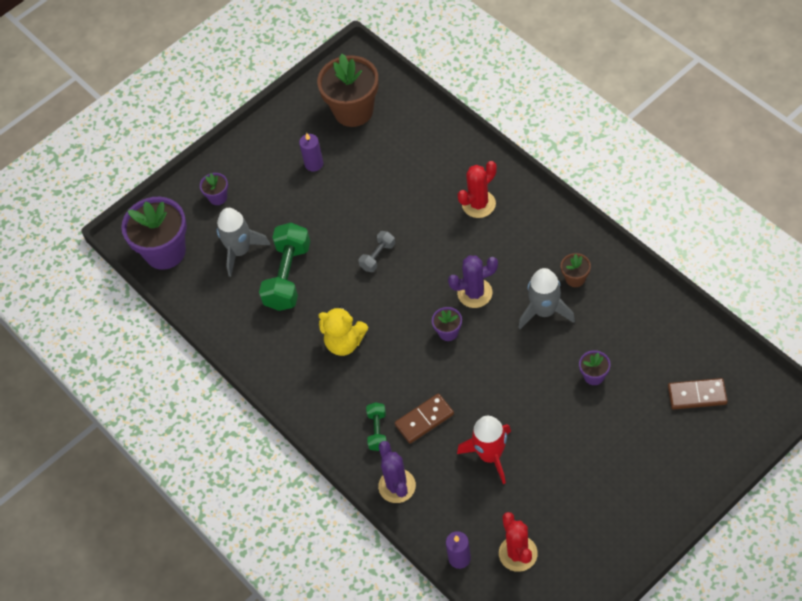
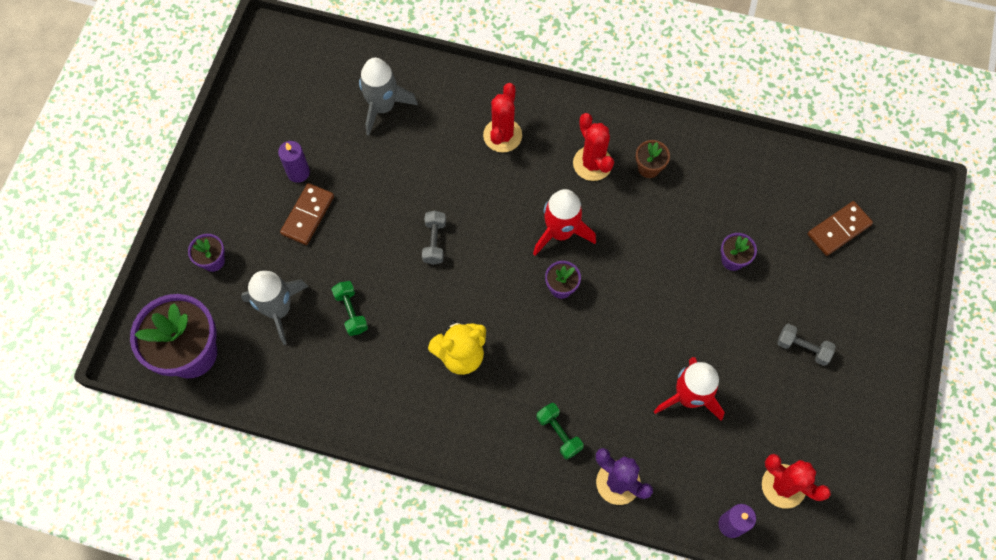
camera: 40 degrees left, 10 degrees up
green dumbbell [259,223,310,311] -> green dumbbell [331,281,368,336], size x0.51
brown flower pot [317,54,379,127] -> none
brown domino [395,393,454,443] -> brown domino moved to [280,183,334,245]
purple cactus [448,256,498,308] -> red rocket [533,189,596,256]
grey rocket [518,268,575,329] -> grey rocket moved to [359,58,418,136]
none -> red cactus [573,113,614,181]
none -> grey dumbbell [777,324,836,366]

